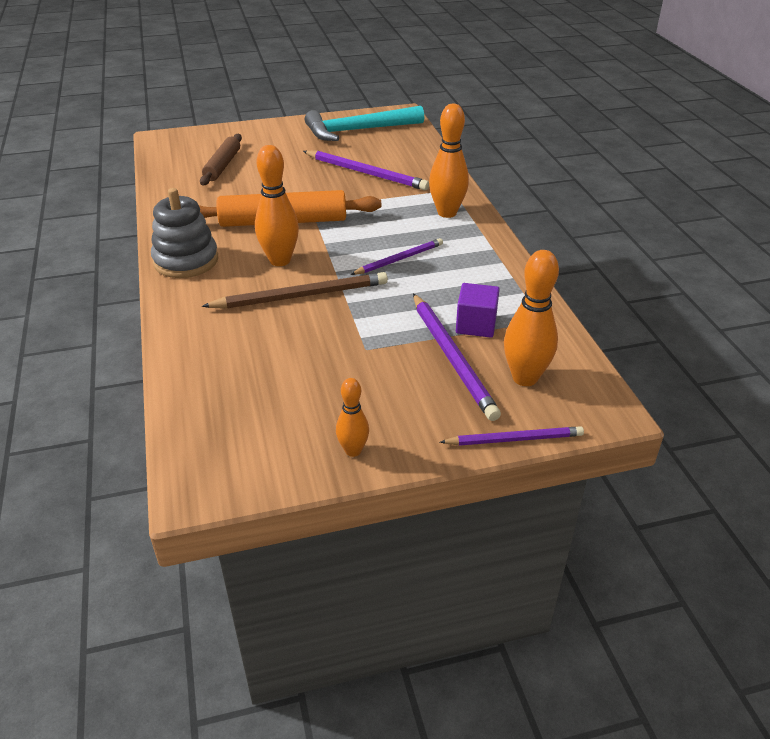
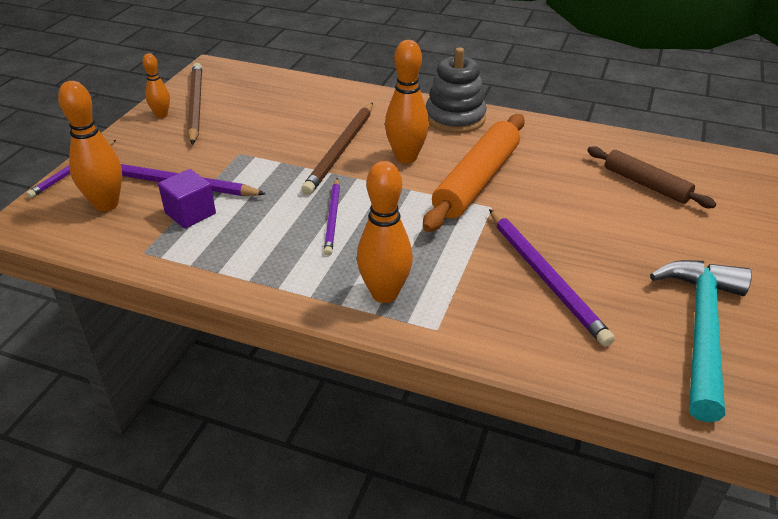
camera: 125 degrees right, 0 degrees up
purple pencil [303,150,429,190] -> purple pencil turned 90 degrees counterclockwise [489,209,615,347]
none -> brown pencil [187,63,202,145]

